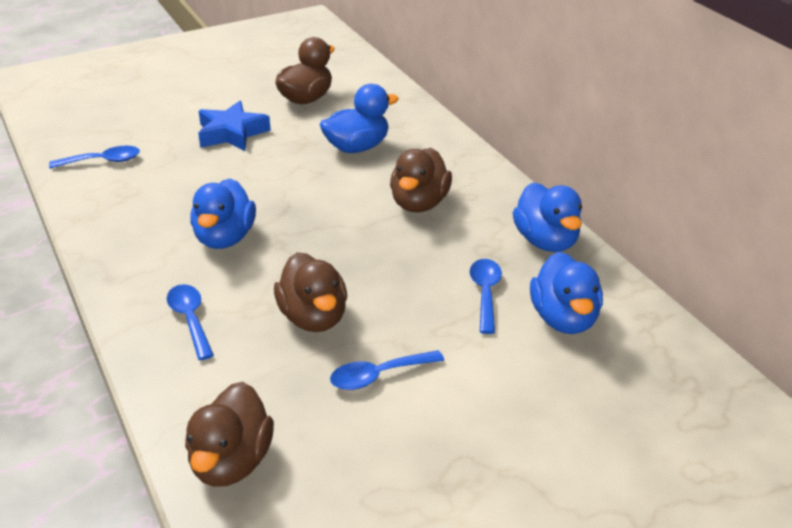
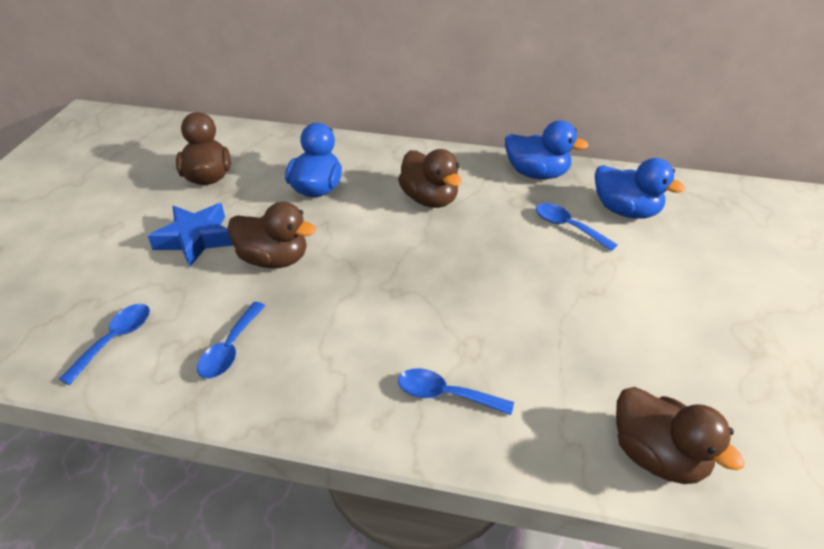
camera: 50 degrees left, 5 degrees up
blue duck [190,178,256,249] -> none
brown duck [274,252,347,332] -> brown duck moved to [227,202,316,268]
blue spoon [330,350,444,390] -> blue spoon moved to [197,302,265,379]

